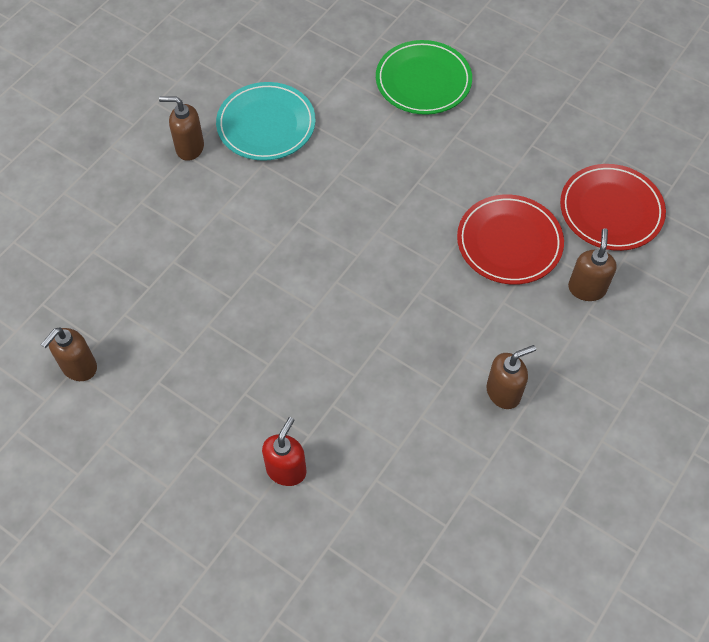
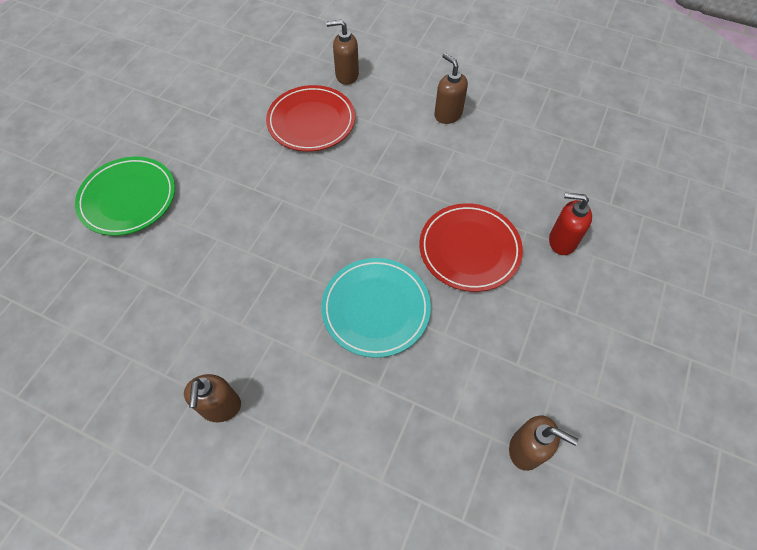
camera: 100 degrees left, 0 degrees up
turquoise plate [216,82,316,161] -> turquoise plate moved to [321,258,431,358]
red plate [560,164,666,251] -> red plate moved to [419,203,523,292]

